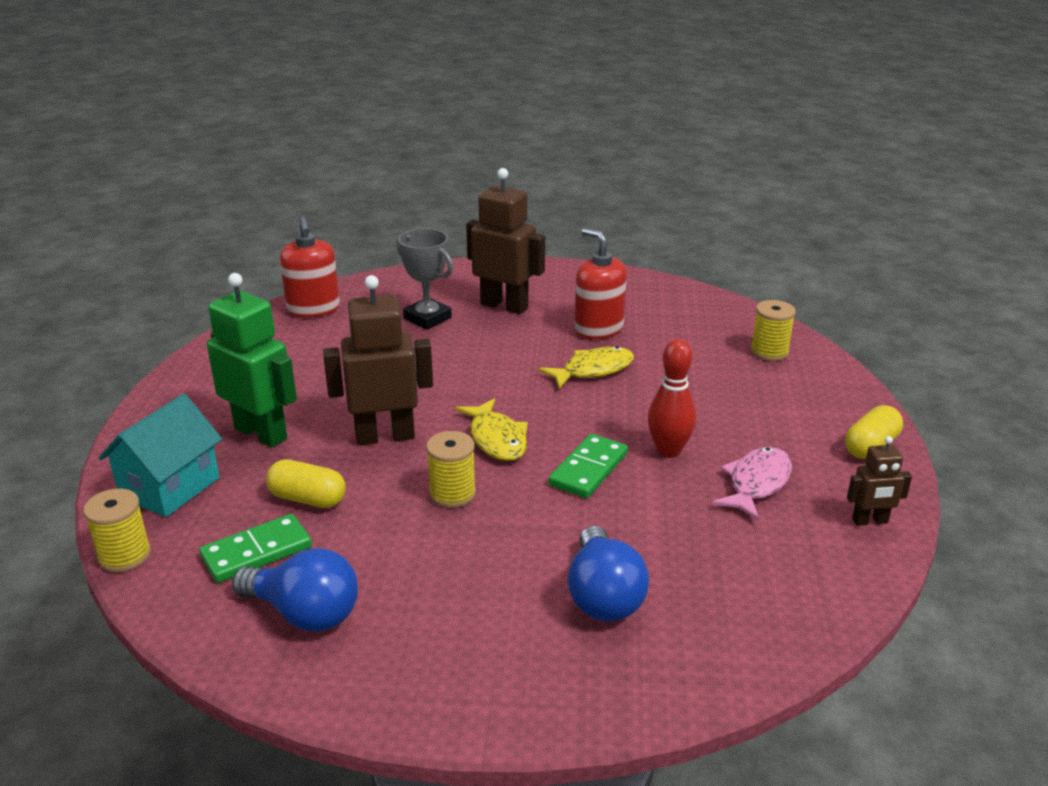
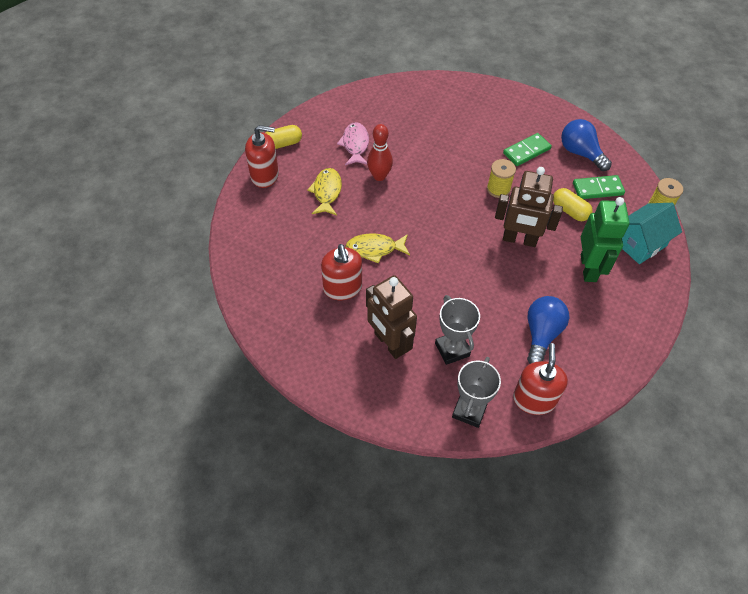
camera: 155 degrees left, 25 degrees up
green robot [207,273,297,447] -> green robot turned 150 degrees counterclockwise [581,197,629,282]
yellow fish [455,398,528,461] -> yellow fish moved to [307,168,342,215]
green domino [548,434,628,498] -> green domino moved to [503,133,552,166]
blue light bulb [568,526,649,621] -> blue light bulb moved to [527,296,569,364]
pink fish [712,447,792,521] -> pink fish turned 120 degrees clockwise [337,122,369,165]
yellow spool [751,300,796,361] -> none
brown robot [847,436,912,526] -> none
none -> red soap dispenser [245,125,279,188]
none -> grey trophy [452,357,501,428]

